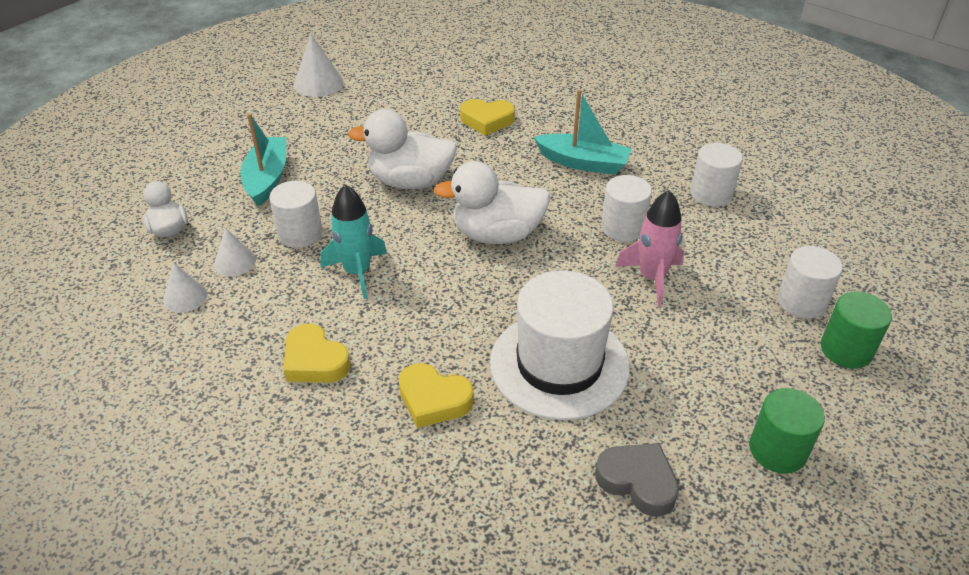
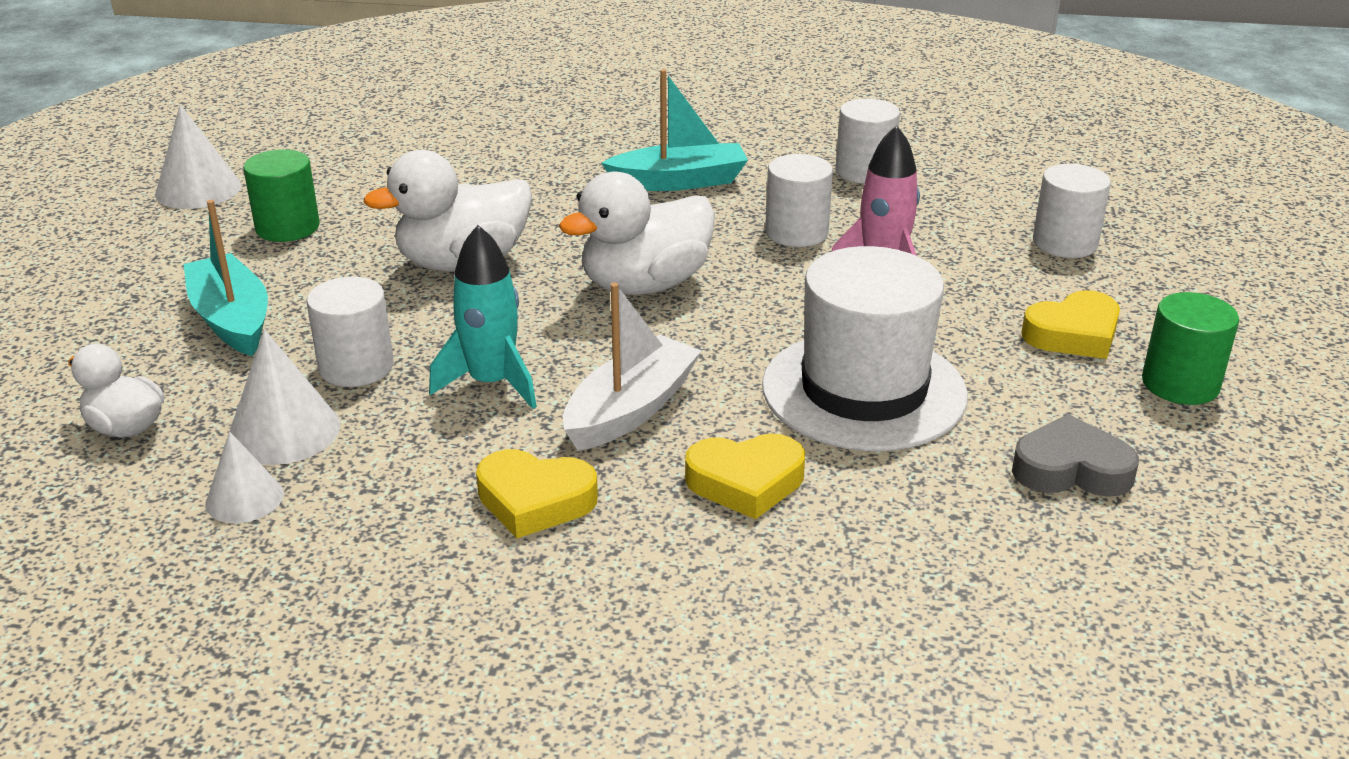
camera: 30 degrees left, 10 degrees down
white cone [214,228,256,276] -> white cone [229,329,340,465], size x1.54
yellow heart [460,99,515,136] -> yellow heart moved to [1022,290,1120,359]
green cylinder [821,291,892,369] -> green cylinder moved to [243,149,320,242]
none -> white boat [563,283,701,451]

